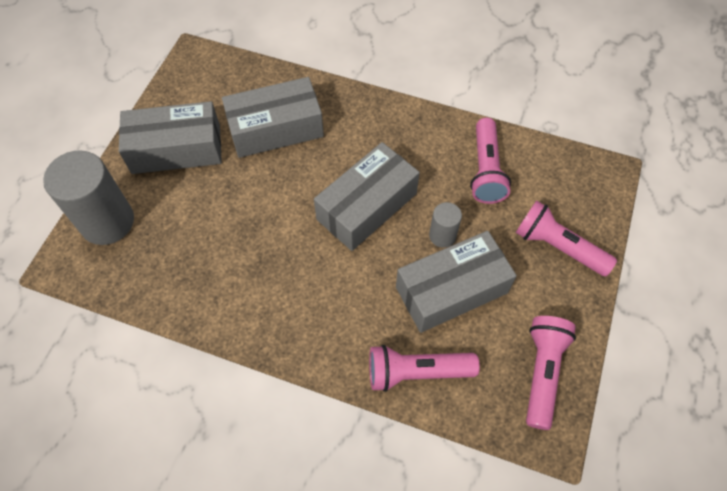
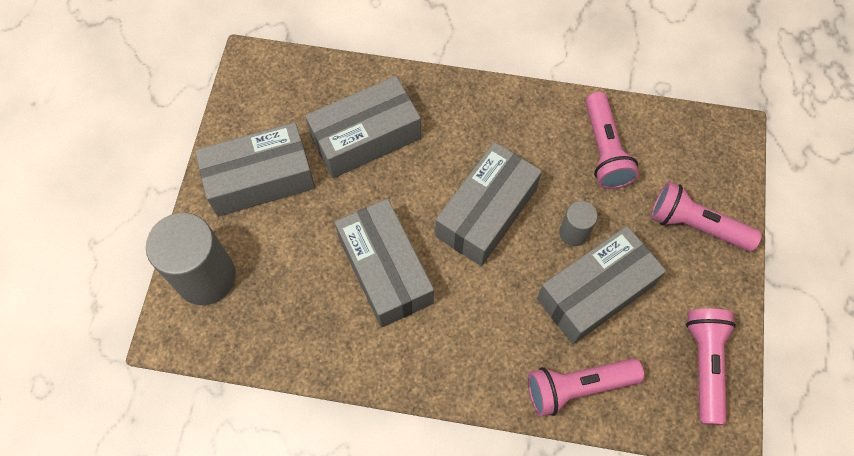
camera: 10 degrees left, 5 degrees up
none -> grey box [335,199,434,328]

